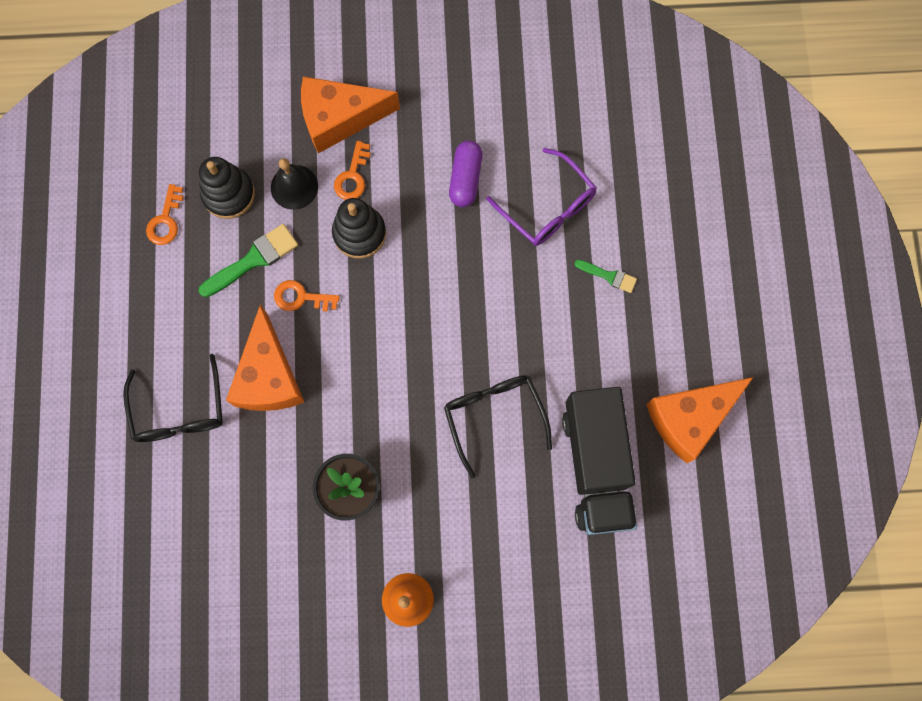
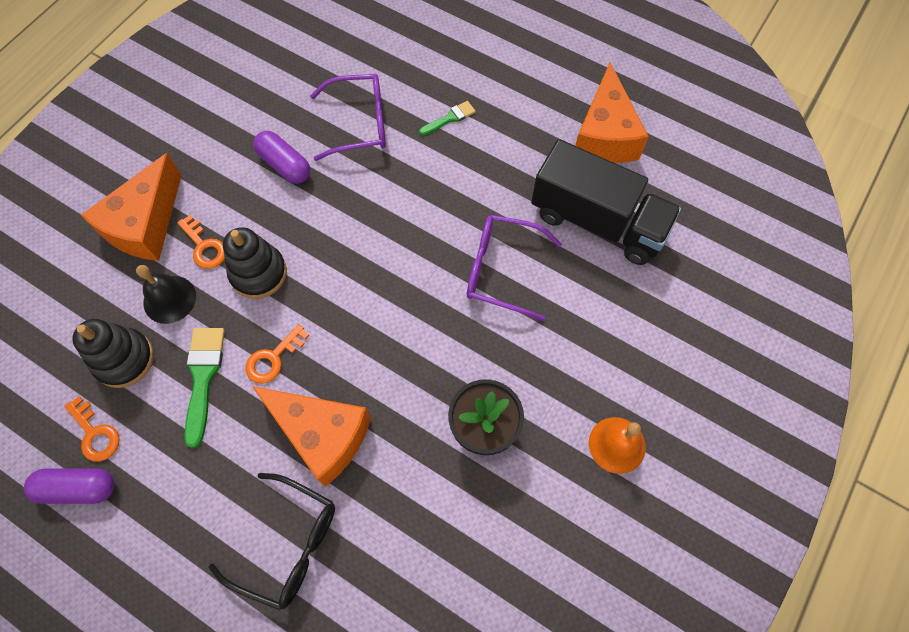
camera: 55 degrees left, 10 degrees down
black glasses [444,375,552,479] -> purple glasses [467,215,562,321]
none -> purple capsule [24,469,114,504]

